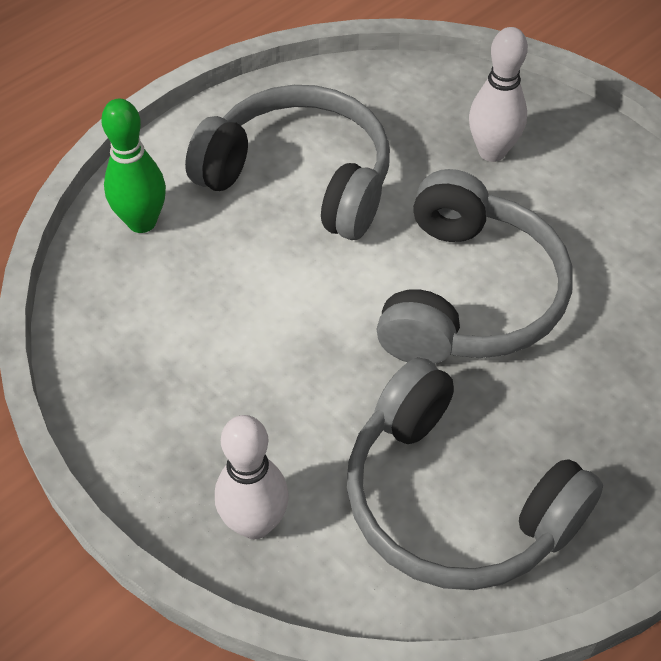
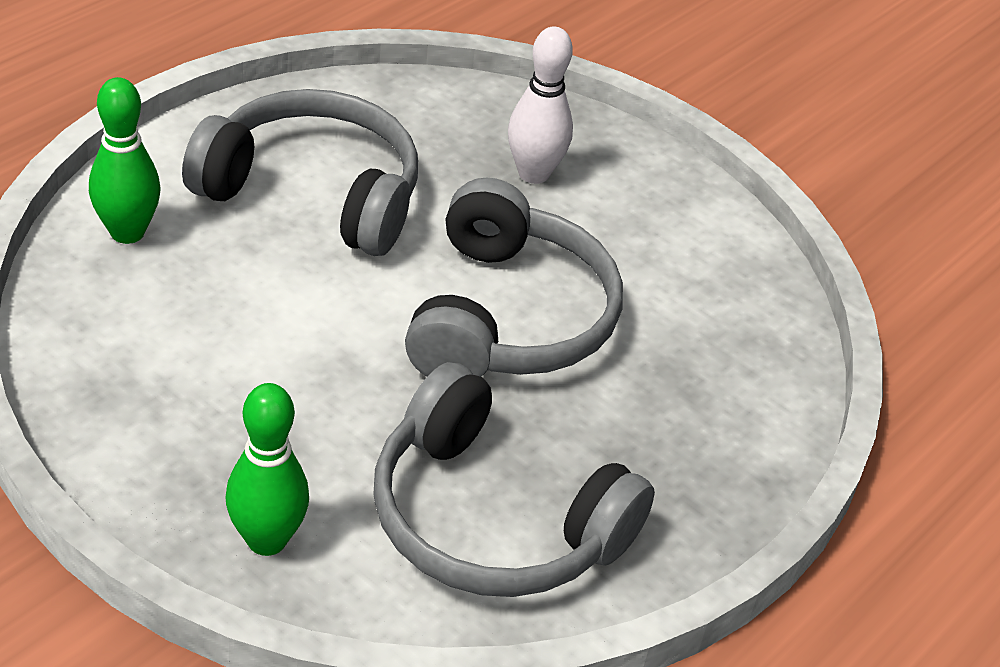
camera: 10 degrees left, 10 degrees down
white bowling pin [215,415,289,540] -> green bowling pin [225,383,309,556]

